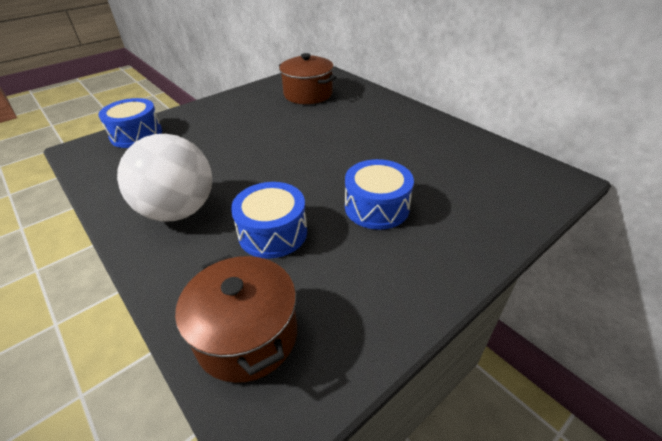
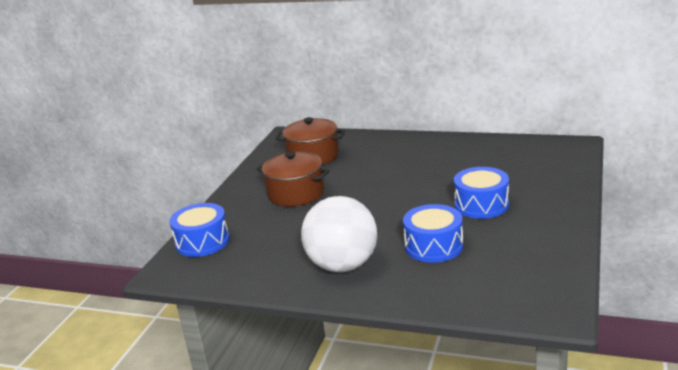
camera: 30 degrees left, 15 degrees down
brown pot [175,254,297,383] -> brown pot moved to [257,151,330,207]

